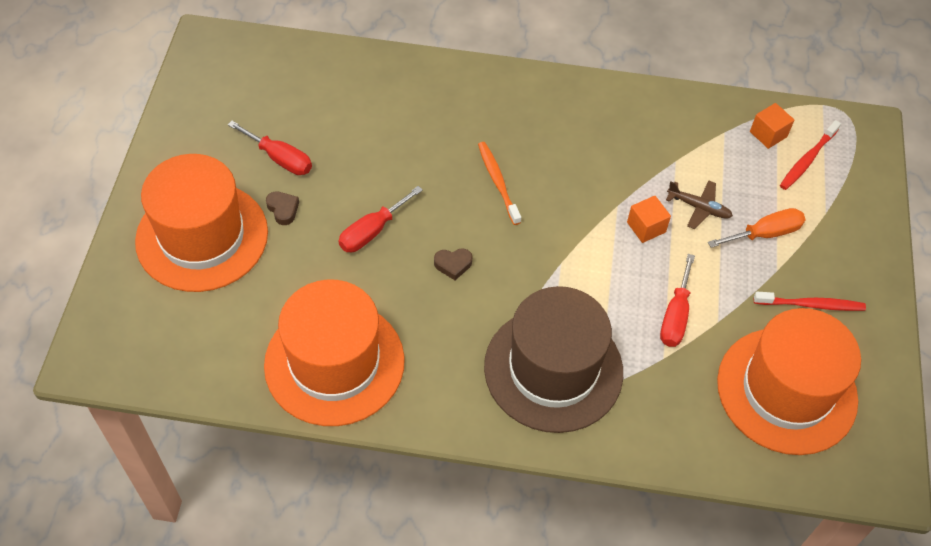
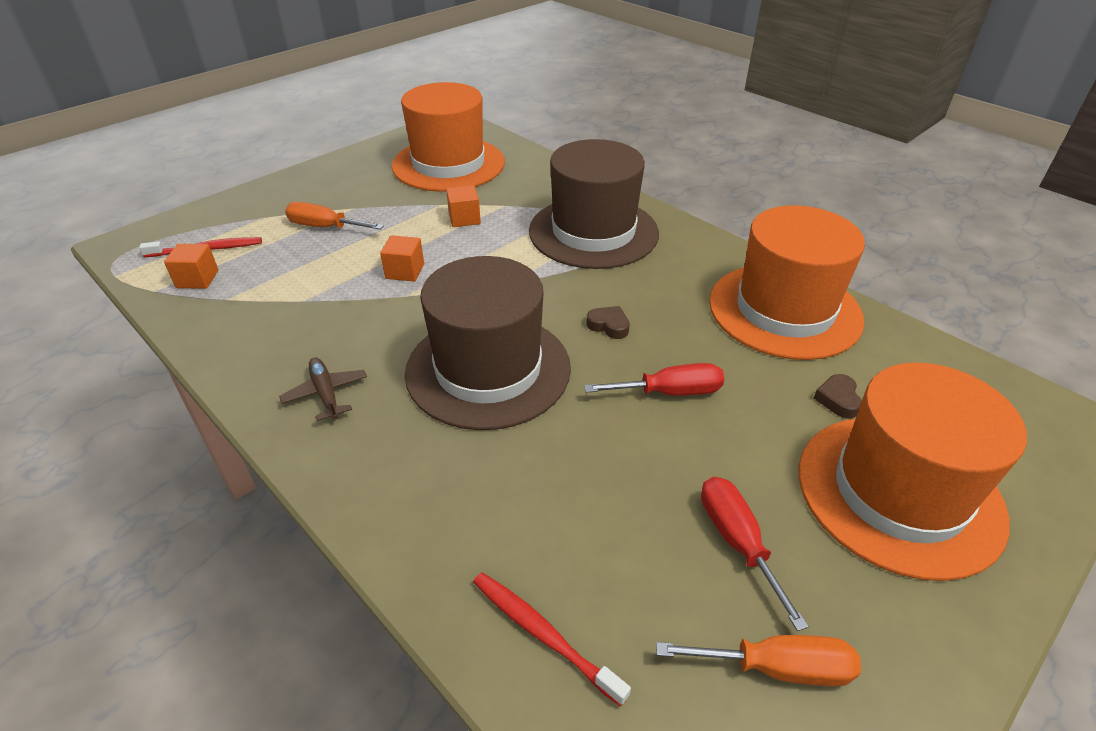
camera: 140 degrees left, 15 degrees down
brown heart [266,191,299,225] -> brown heart moved to [814,374,862,419]
orange toothbrush [478,142,521,225] -> brown hat [405,256,571,430]
red screwdriver [660,254,695,347] -> orange cube [446,185,481,227]
brown plane [666,181,733,229] -> brown plane moved to [279,357,367,421]
red toothbrush [754,292,866,311] -> red toothbrush moved to [473,572,631,707]
none -> orange screwdriver [656,635,861,686]

